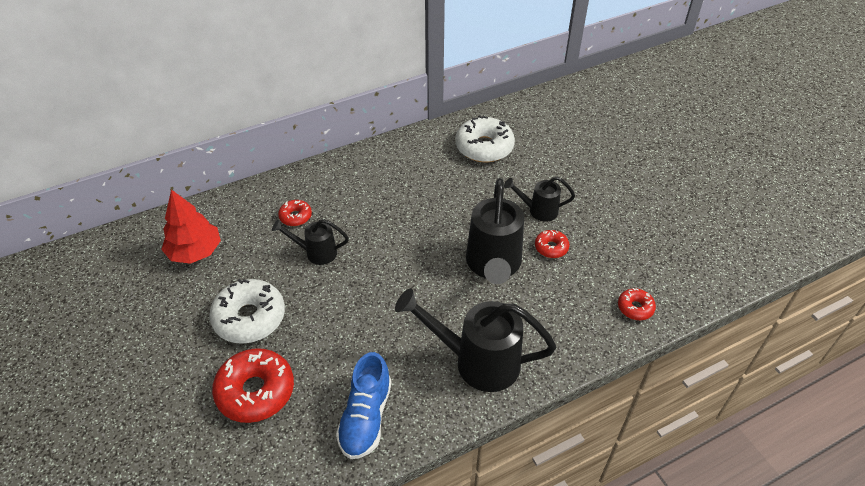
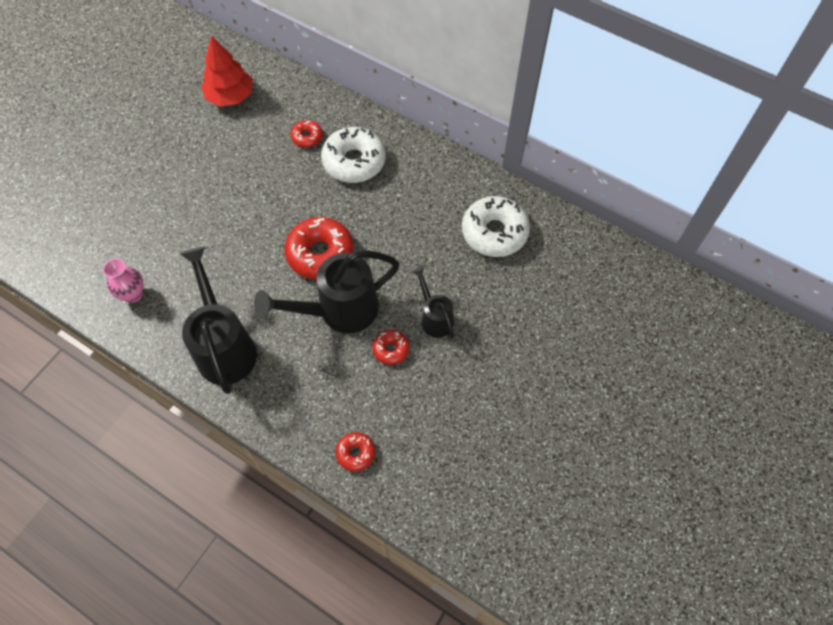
camera: 60 degrees right, 15 degrees up
white donut [209,279,285,344] -> white donut moved to [321,127,386,183]
red donut [212,348,294,423] -> red donut moved to [284,217,354,279]
black watering can [272,219,349,265] -> none
blue shoe [336,352,392,459] -> pink vase [103,259,144,303]

